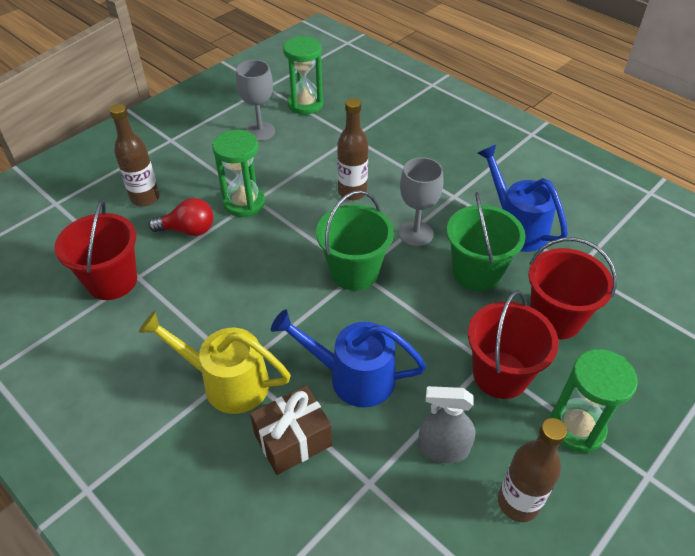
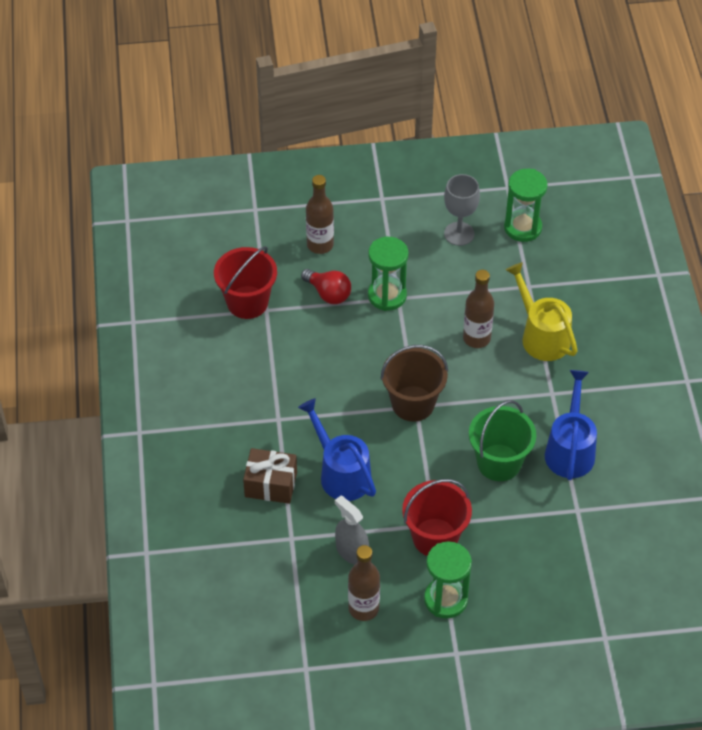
camera: 40 degrees right, 5 degrees up
yellow watering can [139,311,291,414] -> yellow watering can moved to [506,262,578,361]
green bucket [316,190,394,290] -> brown bucket [381,345,448,422]
grey goblet [399,157,444,247] -> none
red bucket [528,237,617,339] -> none

